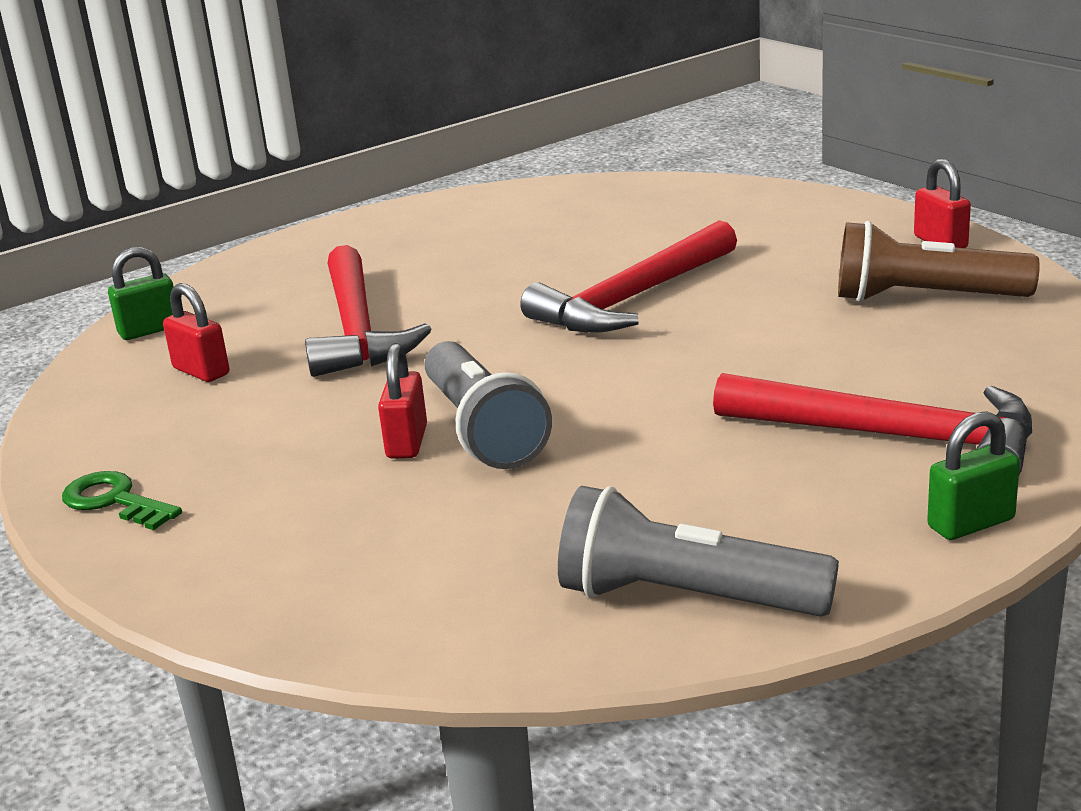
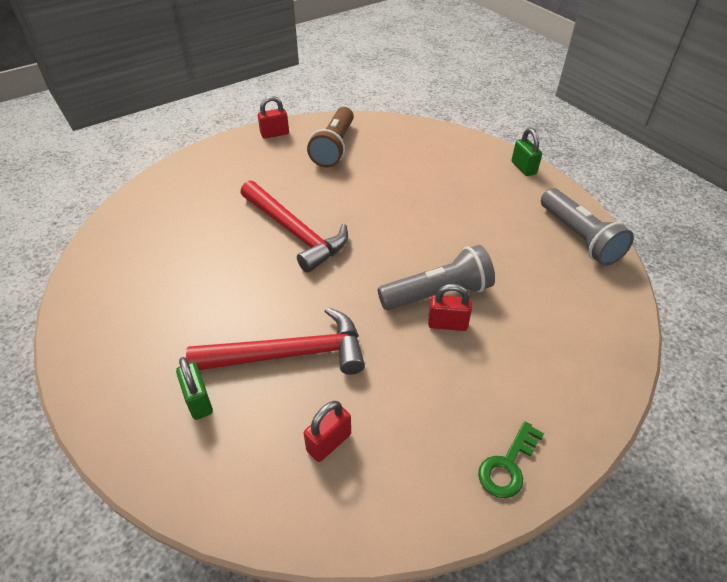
camera: 90 degrees left, 20 degrees up
green padlock [108,247,174,340] -> green padlock moved to [176,357,213,420]
grey flashlight [558,486,839,617] -> grey flashlight turned 45 degrees counterclockwise [541,188,634,266]
red hammer [713,373,1032,474] -> none

